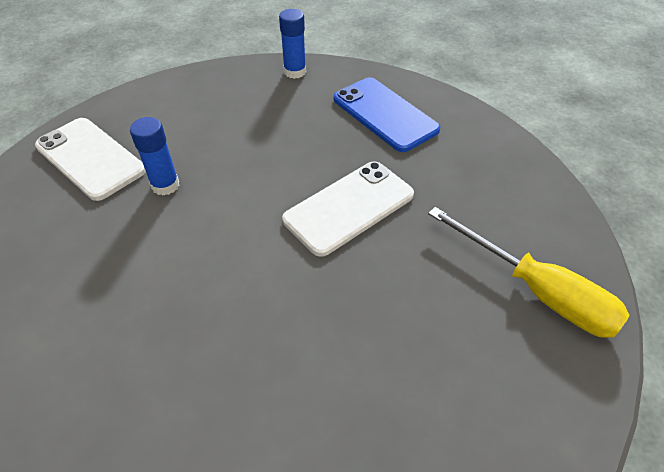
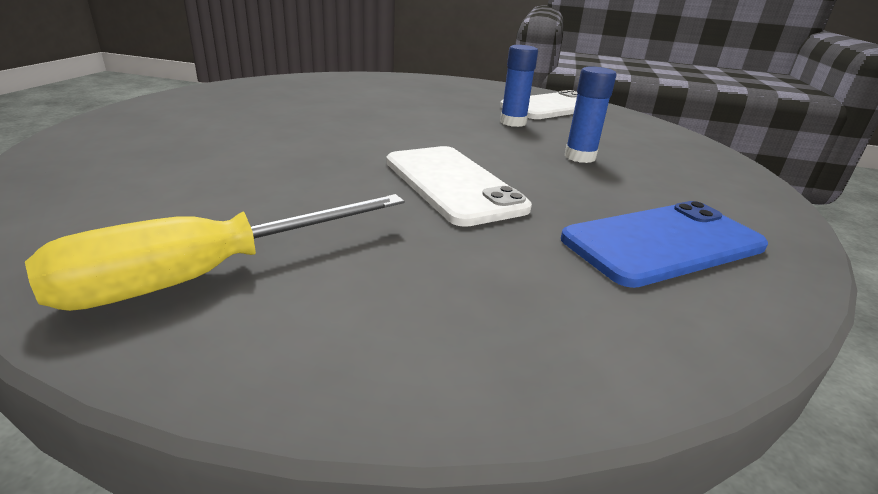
camera: 100 degrees right, 20 degrees down
blue glue stick [279,9,306,79] -> blue glue stick moved to [564,66,616,163]

